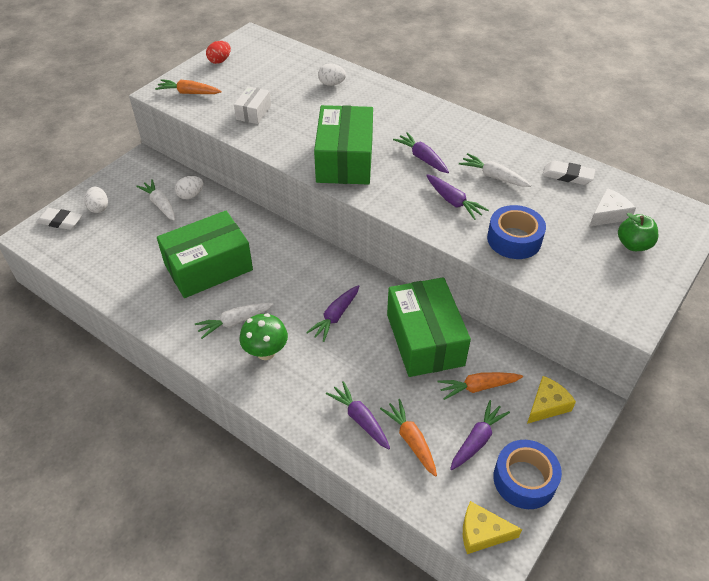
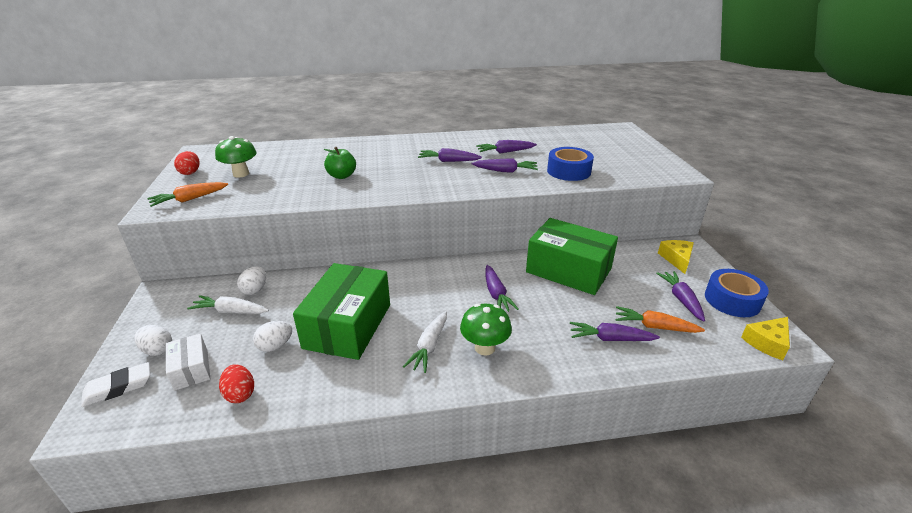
camera: 45 degrees left, 15 degrees down
white box [234,86,271,124] -> white box moved to [166,333,210,391]
green box [314,105,373,184] -> none
white egg [318,64,346,86] -> white egg moved to [253,321,292,352]
orange carrot [438,372,523,400] -> none
white carrot [459,153,531,187] -> purple carrot [476,140,537,153]
white eraser [543,161,595,185] -> none
white cheese [590,188,636,226] -> none
green apple [618,213,658,251] -> green apple moved to [324,147,356,179]
none -> green mushroom [215,136,256,178]
none -> red egg [219,364,254,403]

